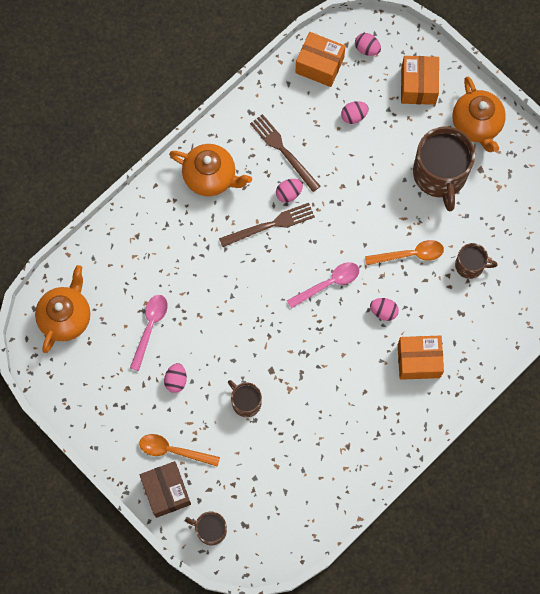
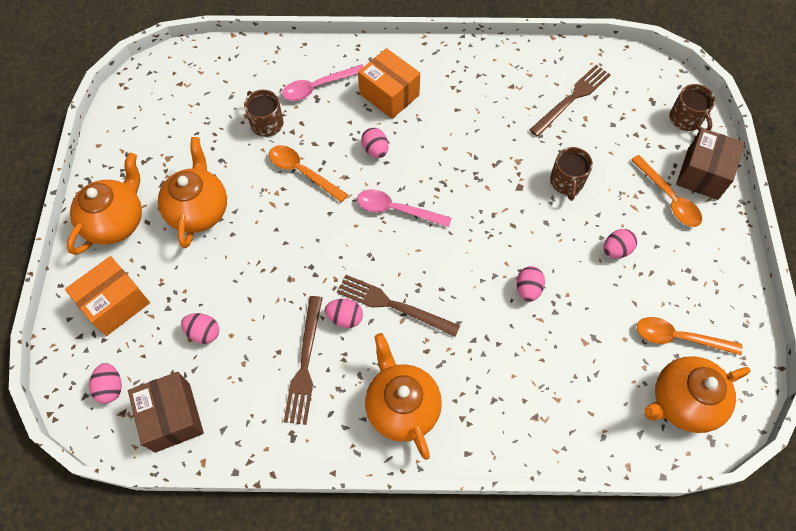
camera: 135 degrees left, 10 degrees down
pink spoon [130,295,168,371] -> pink spoon moved to [282,65,364,101]
orange box [295,32,346,87] -> brown box [128,372,204,453]
brown mug [413,126,475,211] -> orange teapot [158,137,227,248]
none -> pink egg [516,266,545,302]
none -> brown fork [530,65,611,137]
none -> orange spoon [637,317,742,355]

